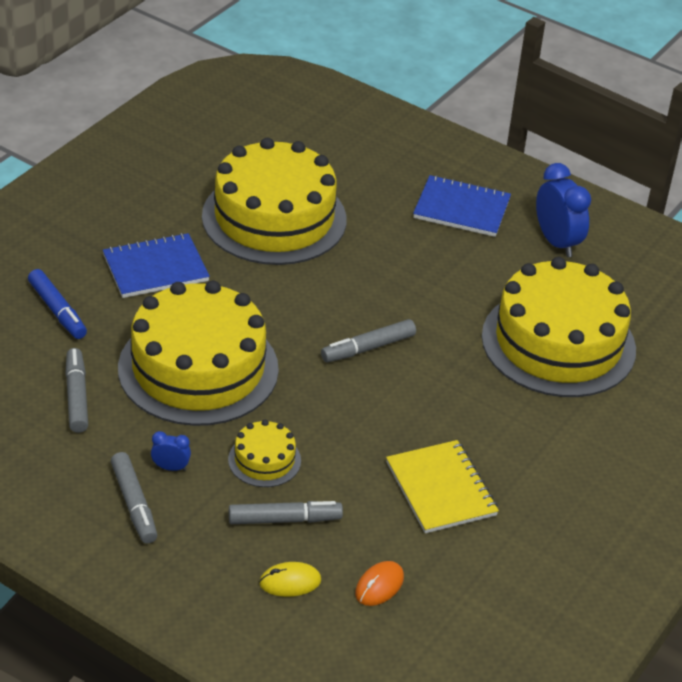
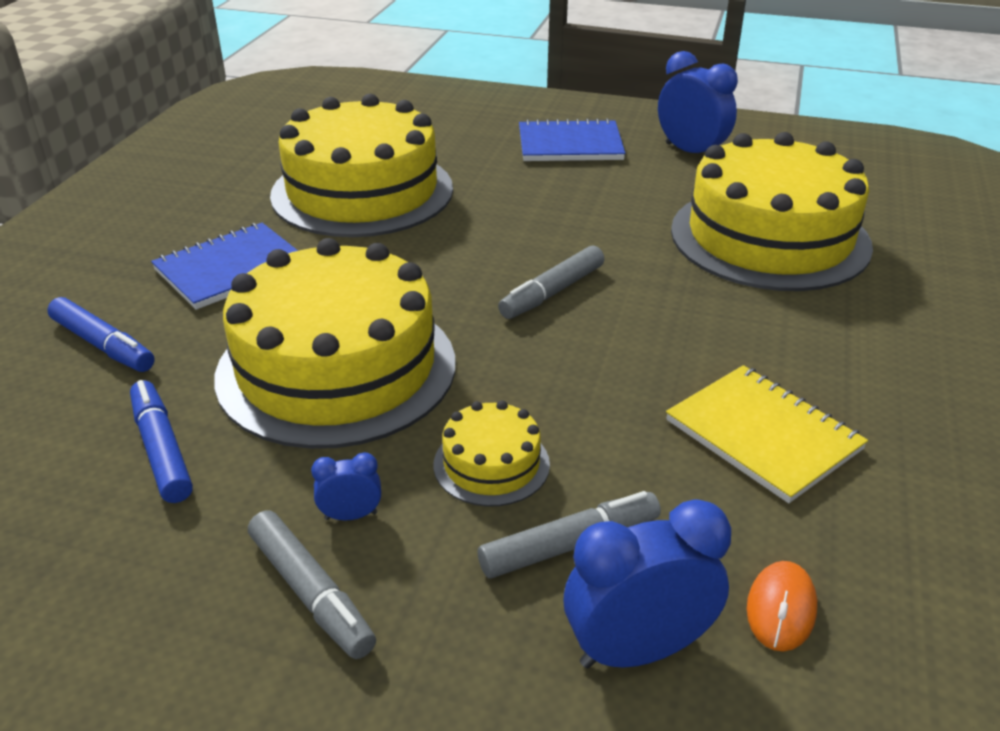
camera: 15 degrees left, 5 degrees down
grey marker [65,348,88,433] -> blue marker [130,380,193,503]
yellow mouse [259,562,321,597] -> blue clock [564,499,731,668]

